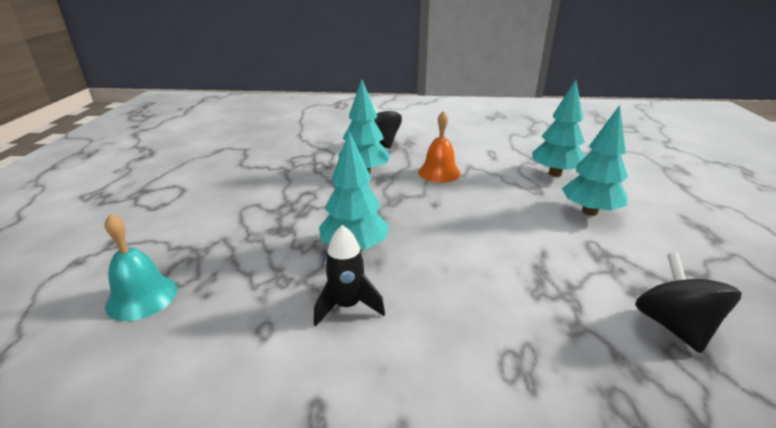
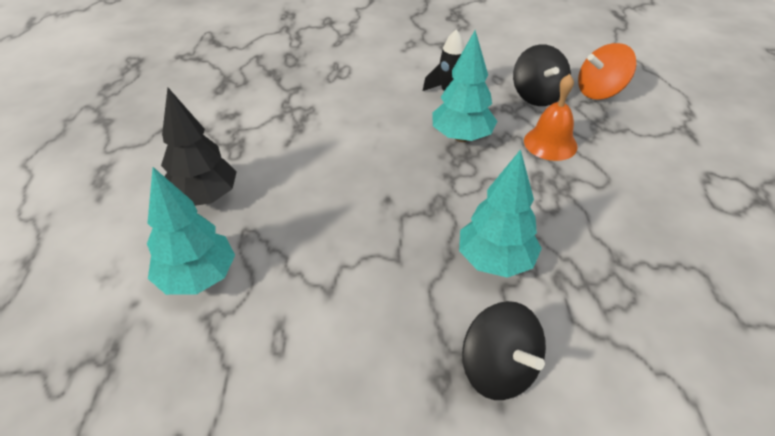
camera: 175 degrees right, 15 degrees up
turquoise bell [104,214,177,321] -> orange spinning top [578,43,636,100]
orange bell [418,111,461,183] -> orange bell moved to [524,74,578,161]
turquoise tree [562,105,628,216] -> black tree [161,88,237,206]
black spinning top [635,252,742,353] -> black spinning top moved to [513,44,571,106]

